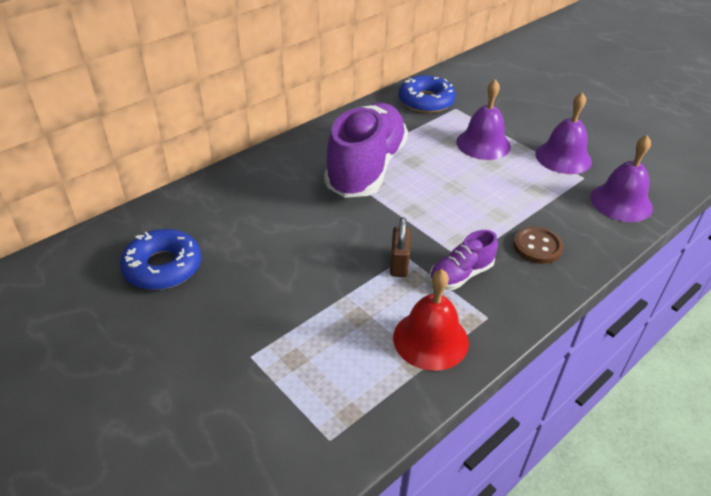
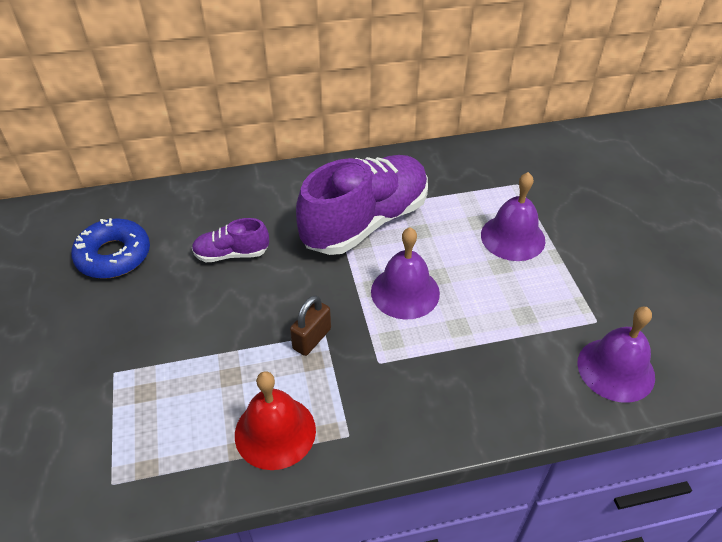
camera: 30 degrees right, 5 degrees up
blue donut [399,75,456,113] -> none
purple shoe [429,230,498,290] -> purple shoe moved to [192,218,269,262]
brown button [513,226,564,264] -> none
purple bell [535,92,592,174] -> purple bell moved to [371,227,440,320]

